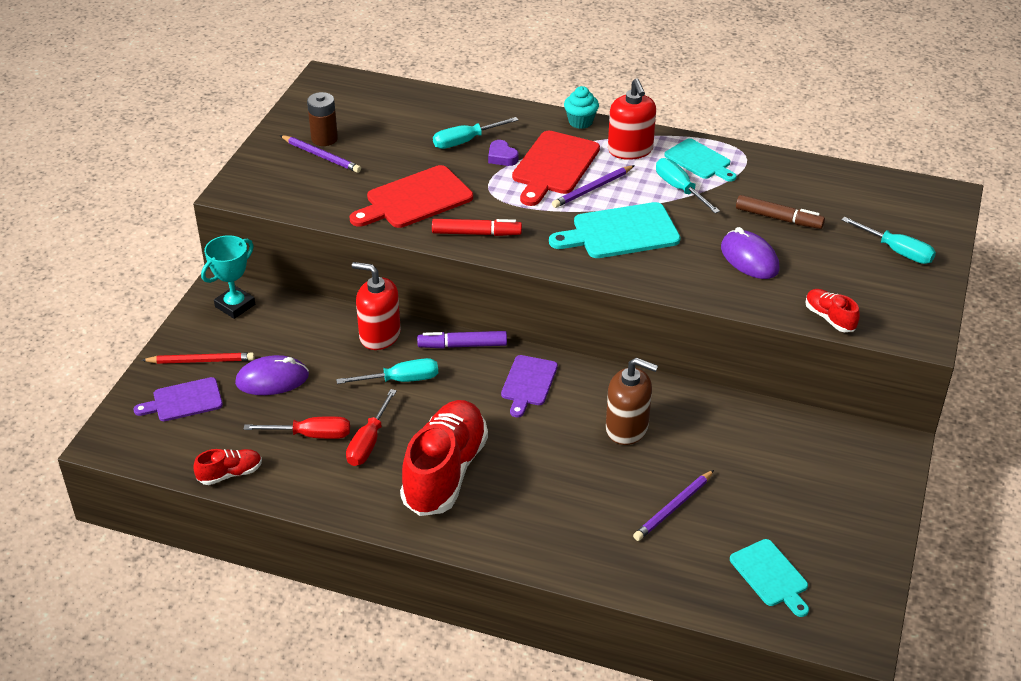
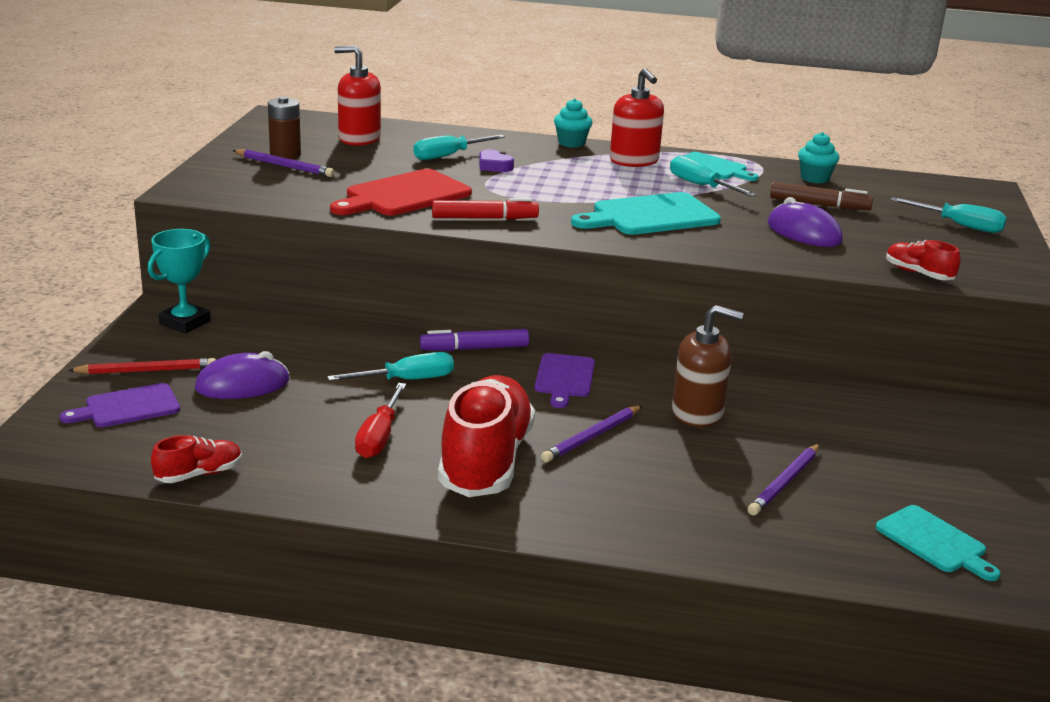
camera: 10 degrees left, 15 degrees down
red screwdriver [244,416,350,439] -> none
red soap dispenser [352,262,401,350] -> red soap dispenser moved to [334,45,381,146]
red cutting board [512,131,600,206] -> none
purple pencil [552,165,635,208] -> purple pencil moved to [541,405,642,463]
none -> turquoise cupcake [798,132,839,184]

